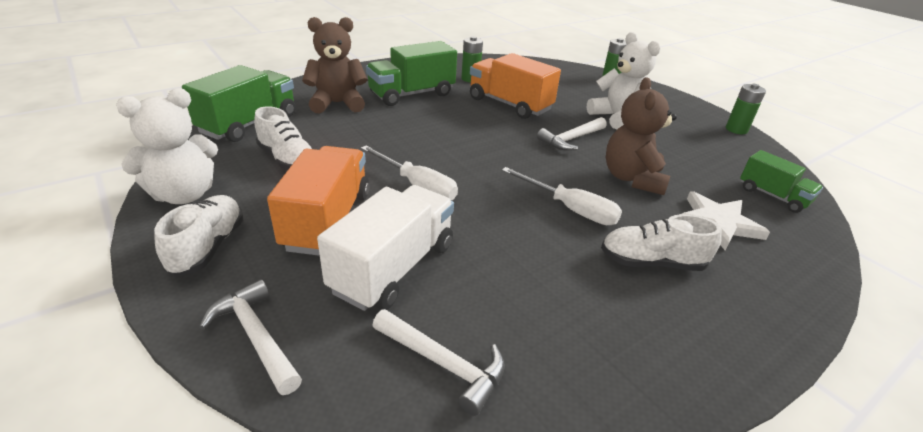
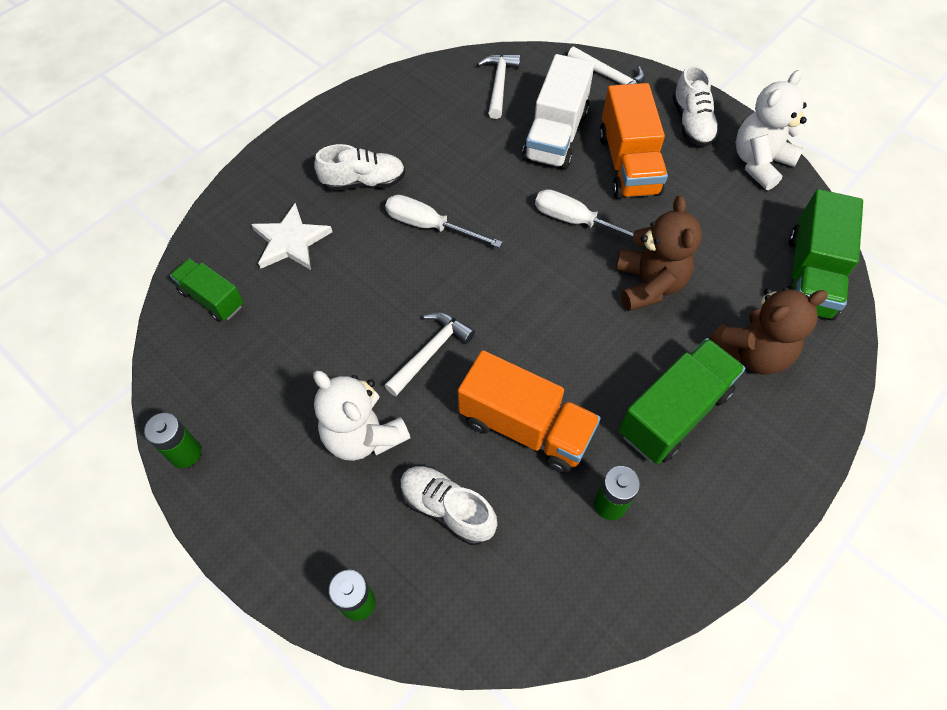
camera: 170 degrees right, 25 degrees up
white shoe [254,106,312,170] -> white shoe moved to [400,466,497,545]
white hammer [372,309,505,416] -> white hammer turned 75 degrees clockwise [477,54,520,119]
brown teddy bear [606,77,677,195] -> brown teddy bear moved to [616,196,702,311]

